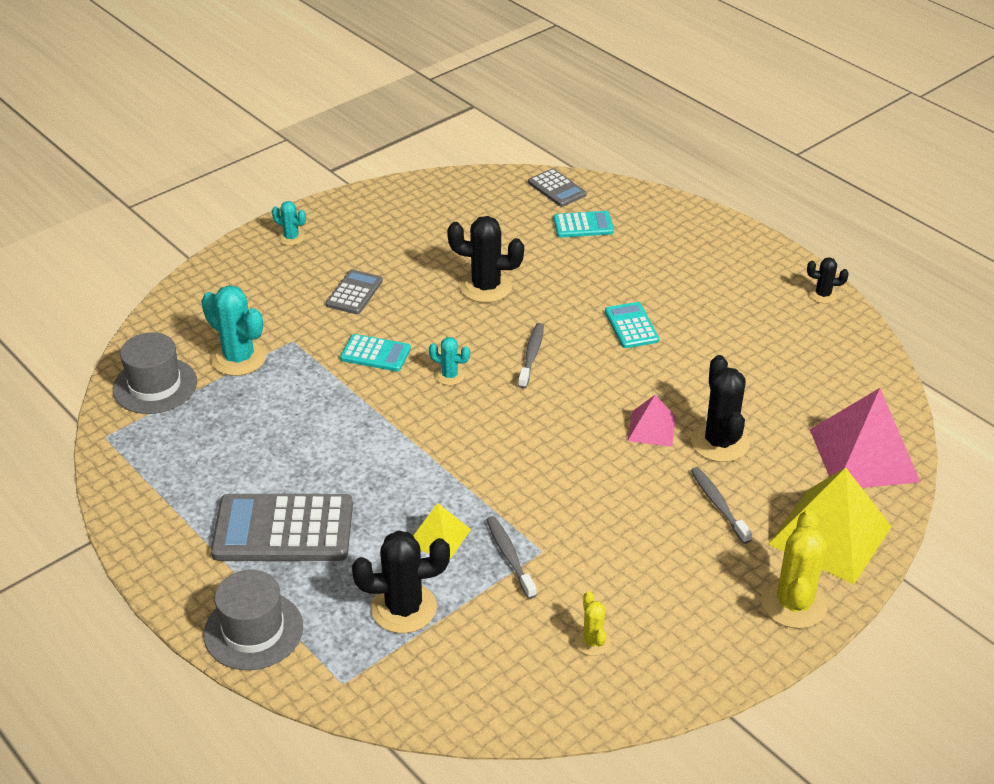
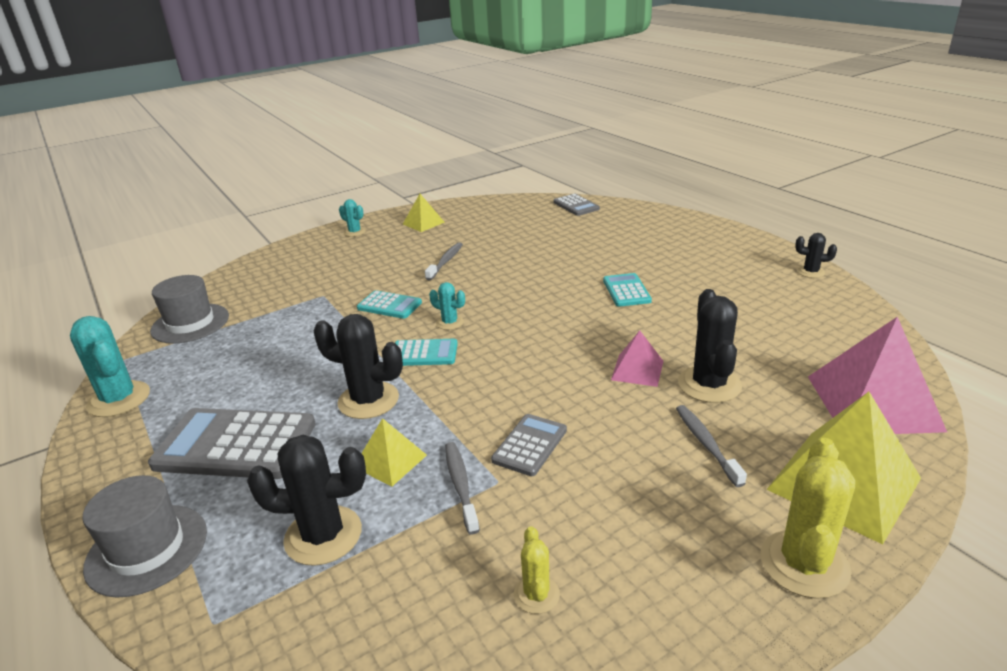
camera: 10 degrees right, 10 degrees down
turquoise cactus [201,285,267,376] -> turquoise cactus moved to [70,316,150,417]
grey calculator [326,269,383,314] -> grey calculator moved to [491,414,567,476]
black cactus [447,216,524,303] -> black cactus moved to [313,314,403,419]
grey toothbrush [518,323,544,389] -> grey toothbrush moved to [425,242,463,281]
turquoise calculator [553,211,614,238] -> turquoise calculator moved to [395,339,458,366]
none -> yellow pyramid [403,194,445,232]

